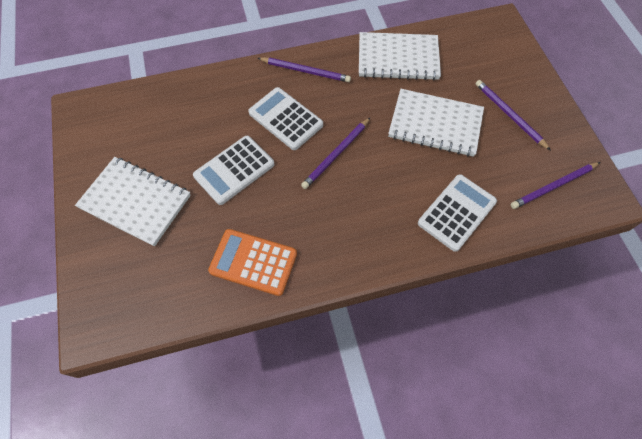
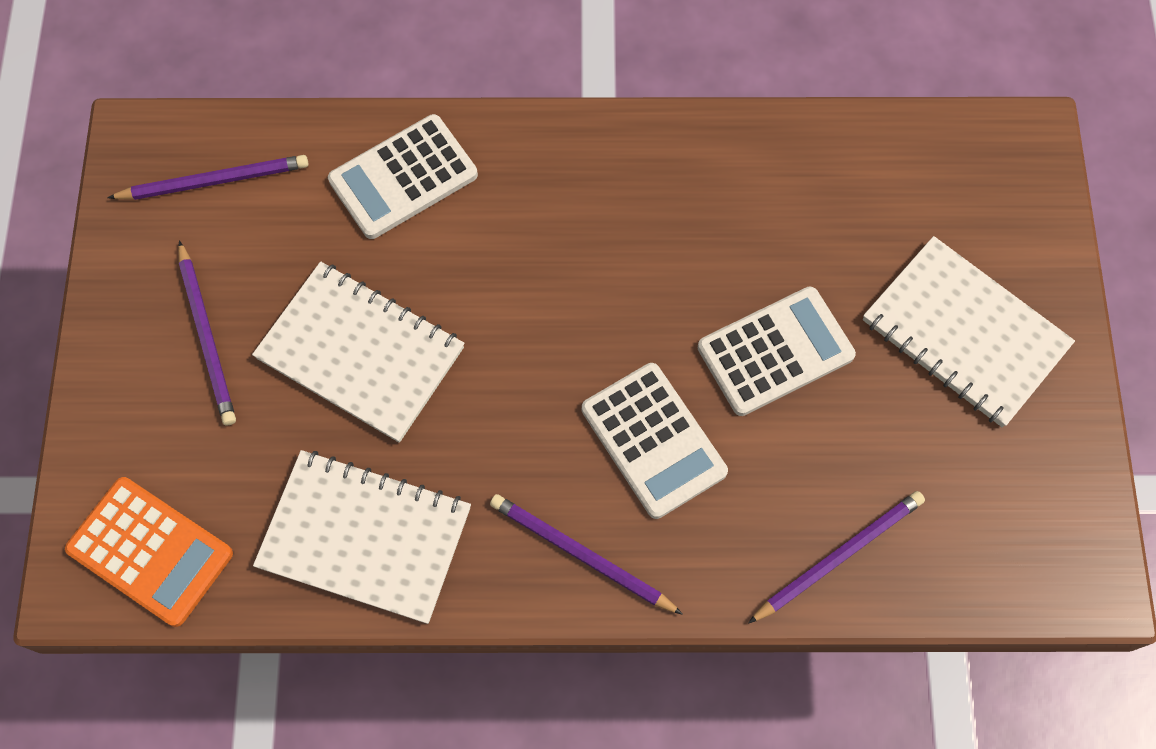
camera: 165 degrees left, 5 degrees up
orange calculator [208,229,297,296] -> orange calculator moved to [65,477,233,627]
purple pencil [301,118,370,189] -> purple pencil moved to [748,491,925,624]

